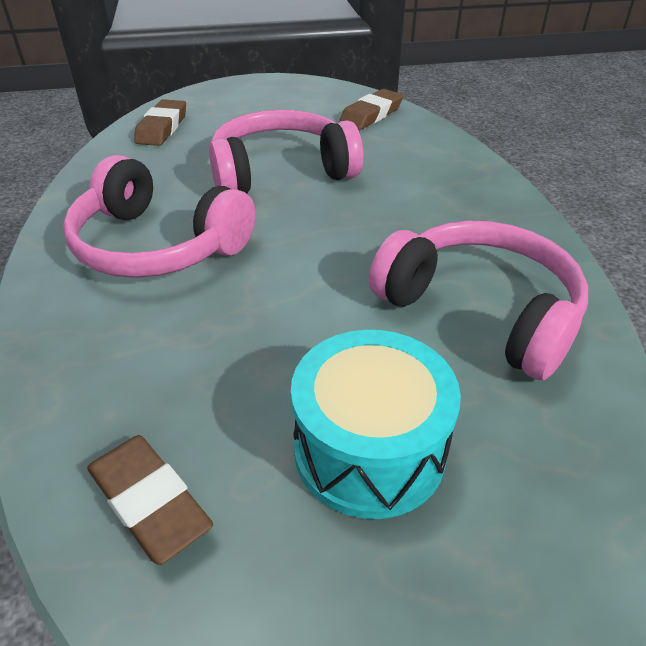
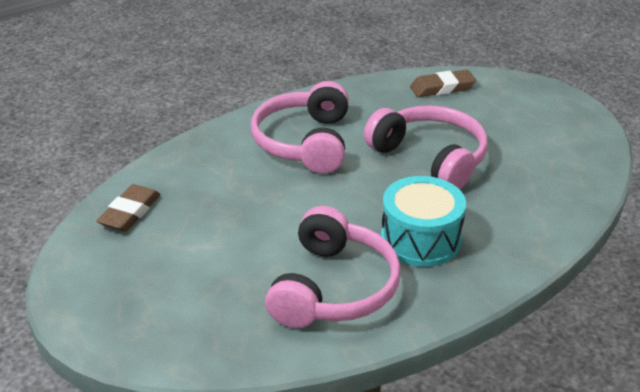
camera: 65 degrees right, 5 degrees down
turquoise drum [291,330,461,519] -> turquoise drum moved to [381,176,466,267]
brown eraser [339,89,403,130] -> none

